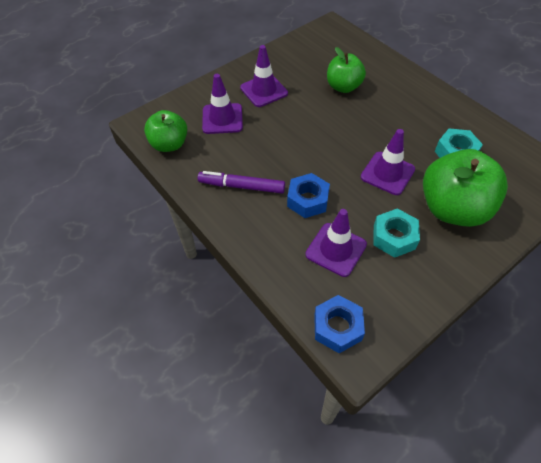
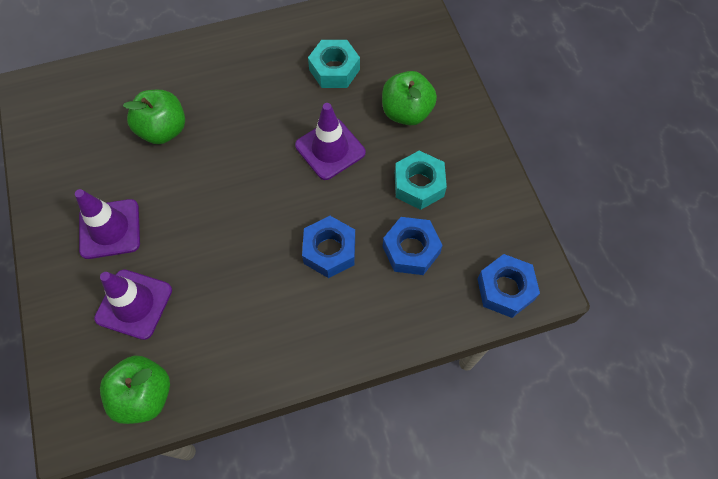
camera: 70 degrees left, 10 degrees up
purple marker [197,171,285,194] -> none
purple traffic cone [305,209,367,277] -> blue nut [383,217,443,275]
green apple [423,149,508,227] -> green apple [382,71,437,126], size x0.61

